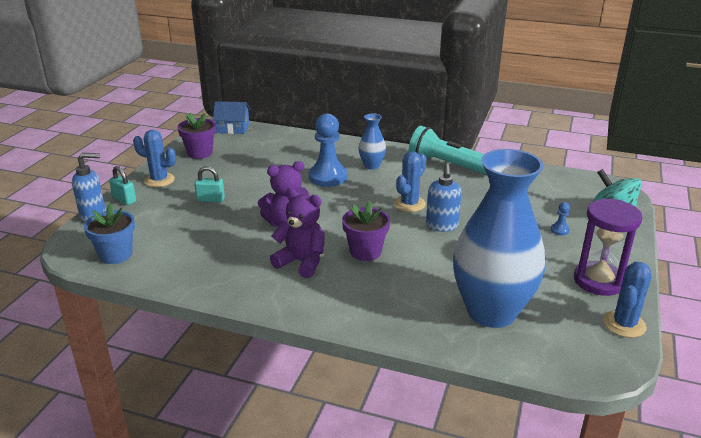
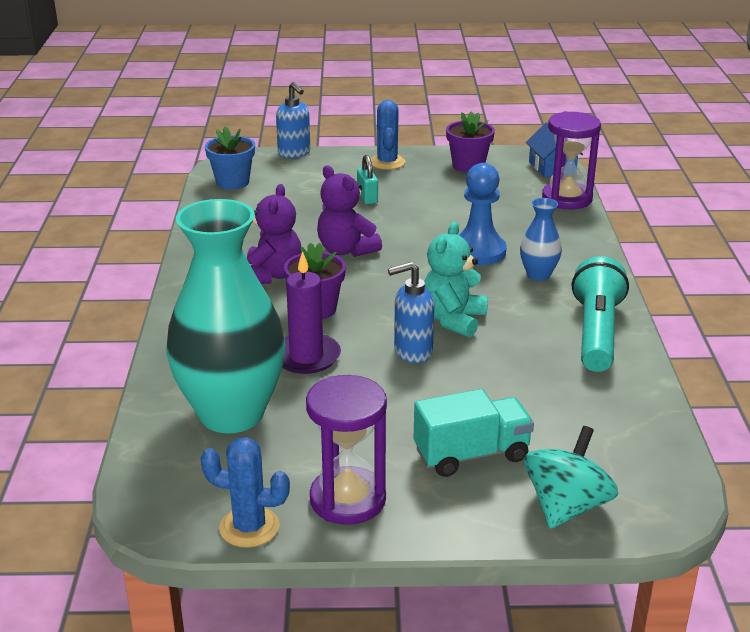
camera: 70 degrees right, 0 degrees up
turquoise padlock [109,166,136,205] -> none
blue cactus [394,151,426,212] -> turquoise teddy bear [424,222,488,337]
blue vase [453,149,545,328] -> turquoise vase [166,199,285,433]
blue pawn [551,202,570,236] -> turquoise truck [414,389,534,477]
none -> purple candle [282,251,341,374]
none -> purple hourglass [542,111,601,210]

